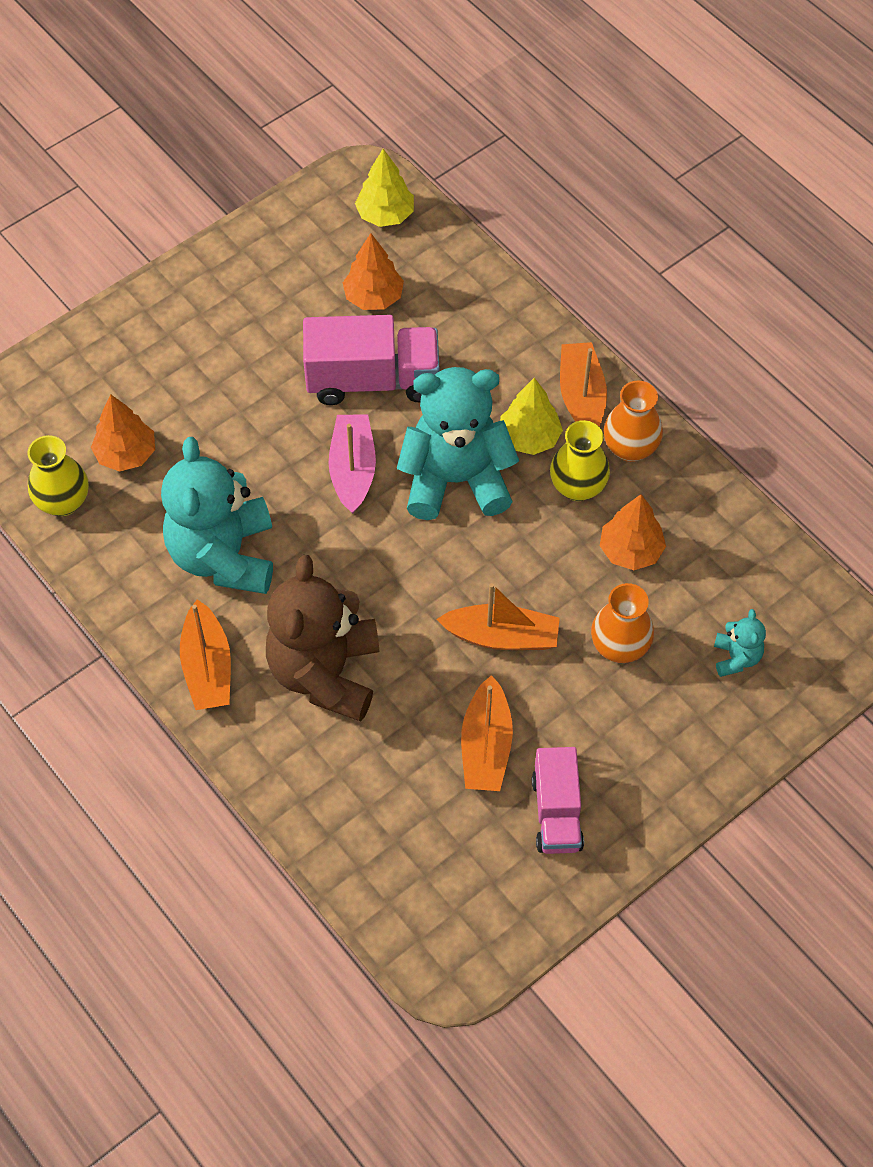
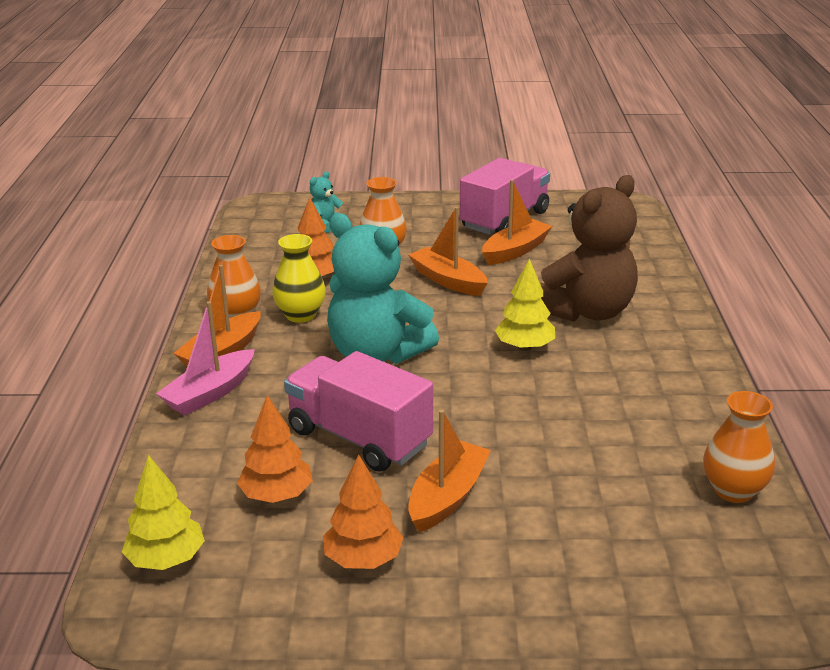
camera: 140 degrees left, 30 degrees down
yellow vase [28,435,88,516] -> orange vase [703,391,775,503]
orange tree [91,394,155,472] -> orange tree moved to [323,454,404,569]
turquoise teddy bear [161,437,273,594] -> none
orange boat [180,599,231,710] -> orange boat moved to [408,410,491,533]
pink boat [328,414,376,514] -> pink boat moved to [156,301,255,415]
yellow tree [500,378,563,455] -> yellow tree moved to [494,258,555,351]
pink truck [532,747,584,854] -> pink truck [460,158,550,235], size x1.54

